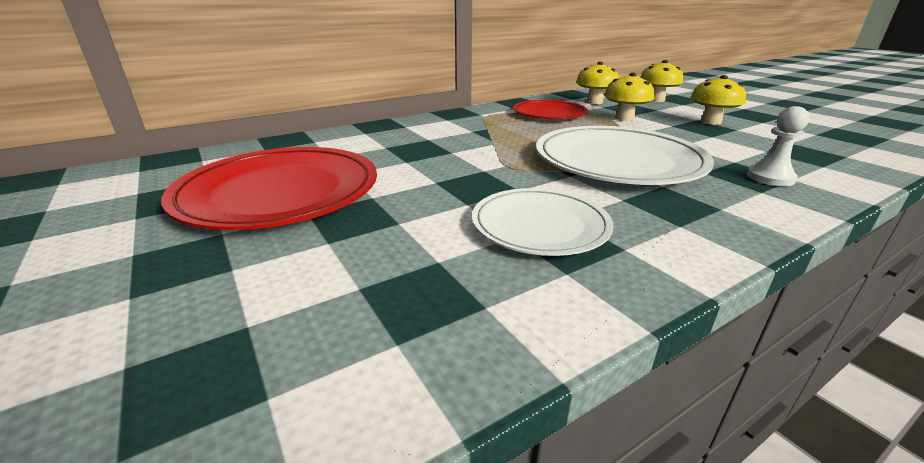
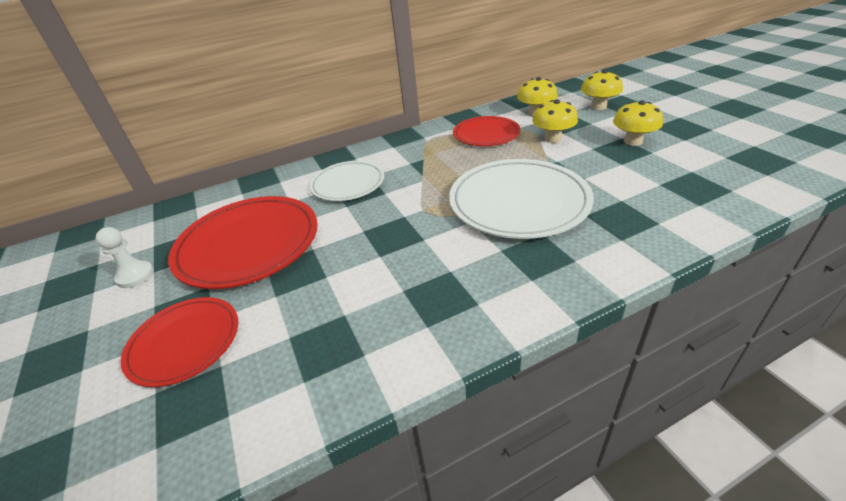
camera: 10 degrees right, 10 degrees up
white plate [472,188,614,256] -> white plate moved to [309,161,384,201]
white pawn [747,106,810,186] -> white pawn moved to [95,227,154,288]
none -> red plate [121,297,238,387]

